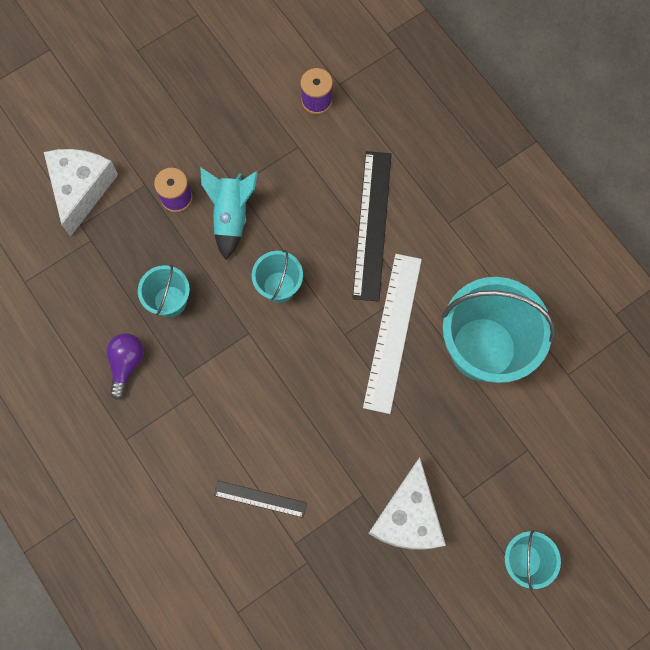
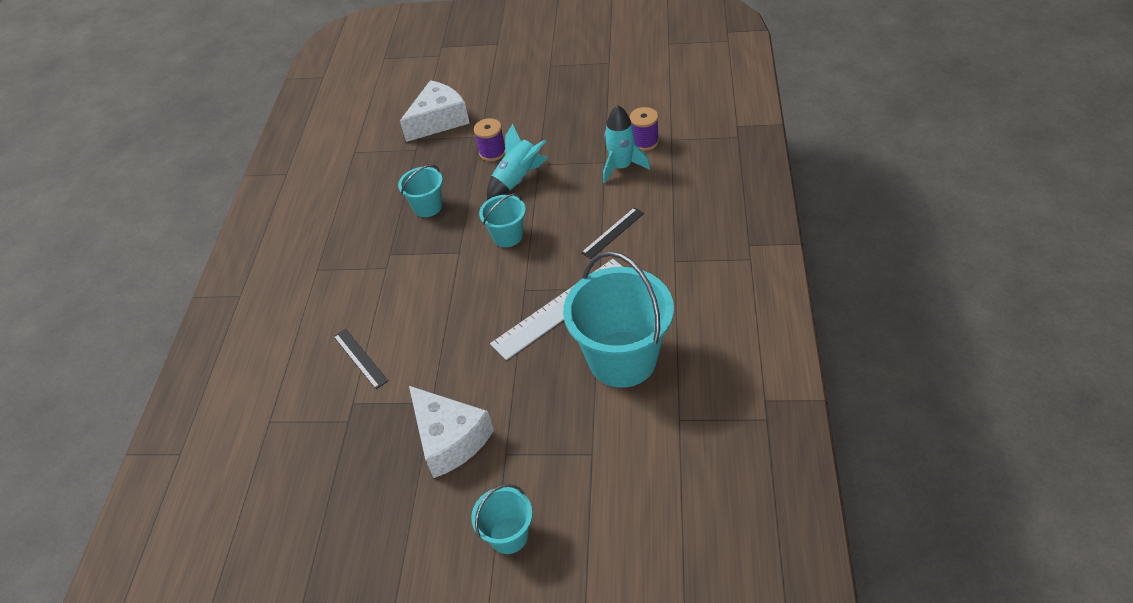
camera: 45 degrees right, 25 degrees down
purple light bulb [106,333,144,400] -> none
black ruler [352,151,392,302] -> black ruler [581,207,644,259], size x0.54
white cheese [368,457,446,549] -> white cheese turned 90 degrees counterclockwise [409,386,494,478]
none -> turquoise rocket [603,105,650,184]

